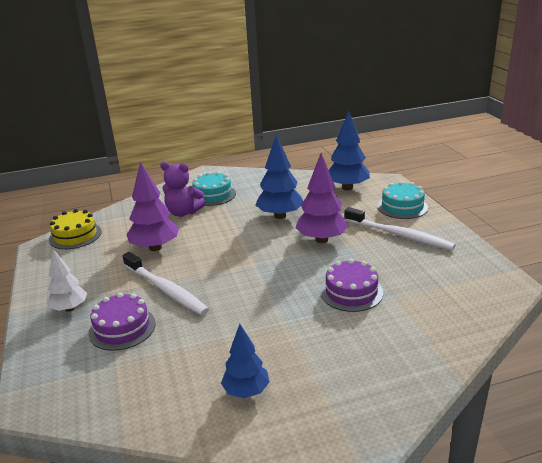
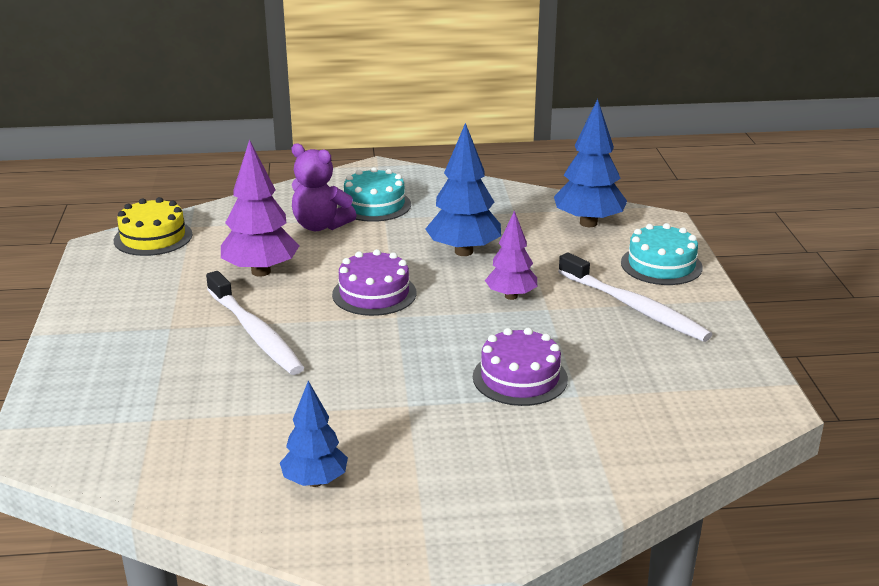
camera: 10 degrees right, 0 degrees up
white tree [47,249,87,312] -> none
purple cake [89,292,156,351] -> purple cake moved to [332,249,416,316]
purple tree [295,153,349,243] -> purple tree [485,211,537,300], size x0.65

